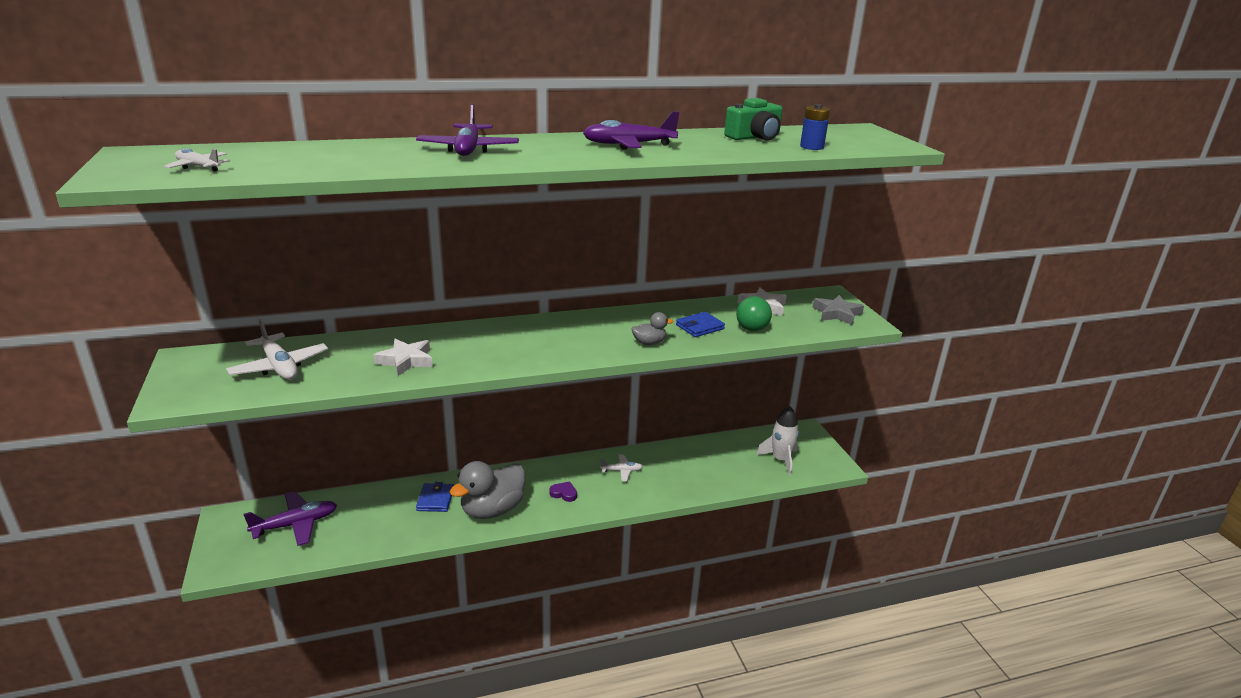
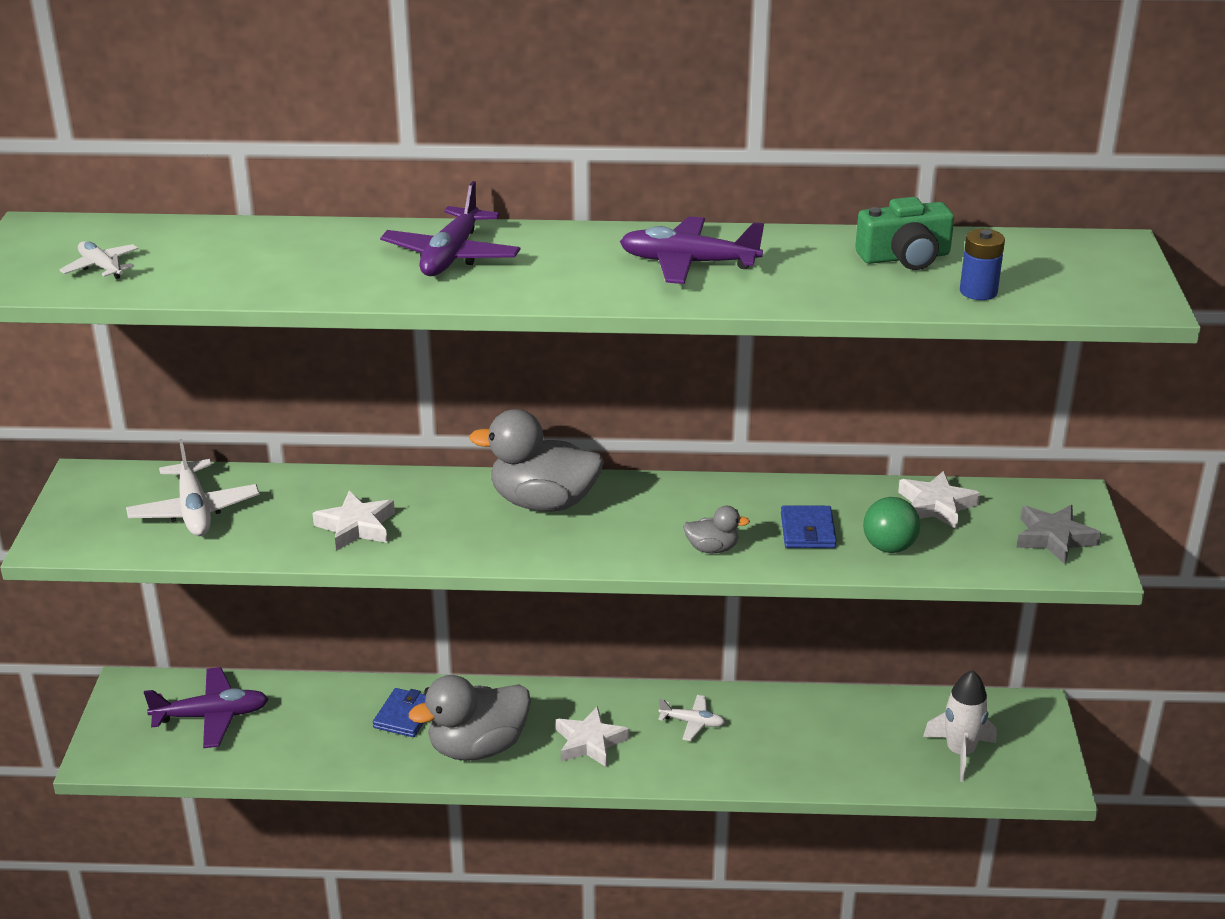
camera: 20 degrees right, 5 degrees up
purple heart [549,481,577,502] -> white star [556,706,629,767]
blue wallet [676,312,725,337] -> blue wallet turned 75 degrees counterclockwise [781,505,837,548]
none -> grey duck [469,409,604,512]

